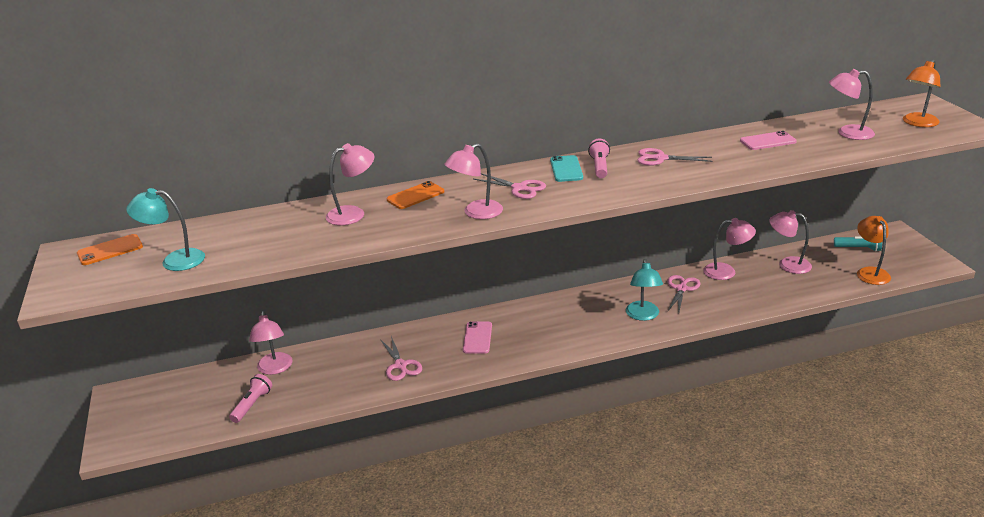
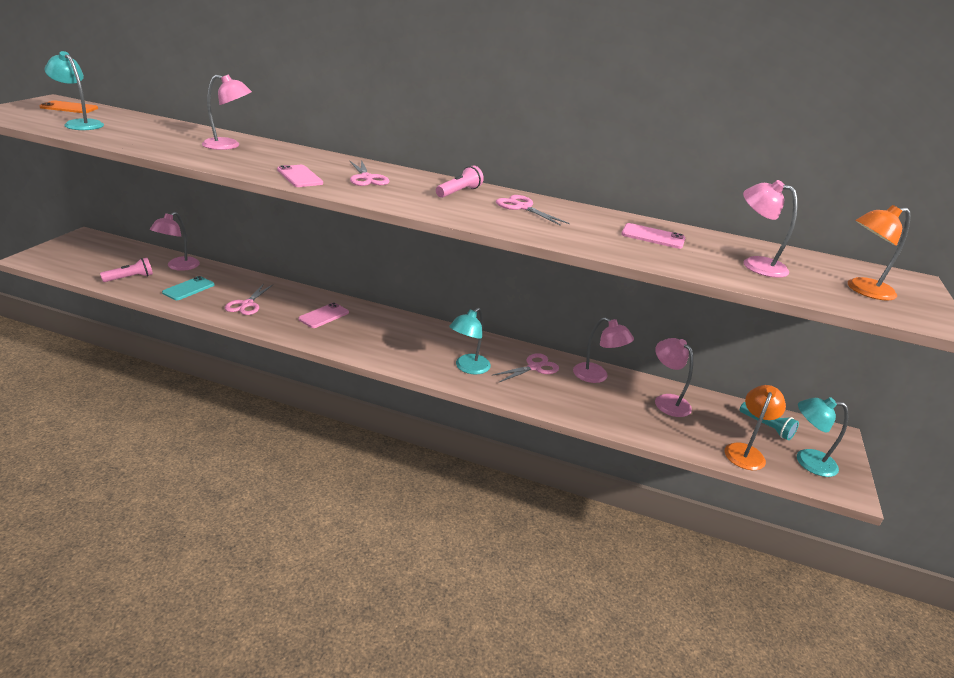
camera: 30 degrees right, 0 degrees up
orange phone [387,181,444,209] -> none
pink lamp [444,143,503,219] -> pink phone [277,165,323,187]
turquoise phone [550,155,583,182] -> turquoise phone moved to [162,276,214,300]
none -> turquoise lamp [797,397,848,477]

